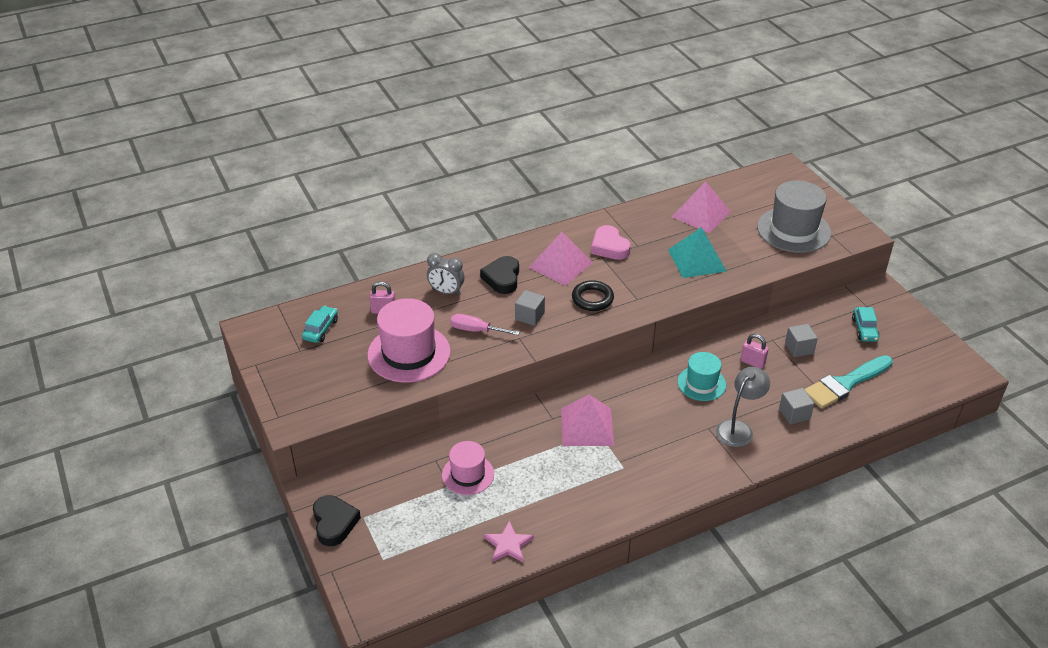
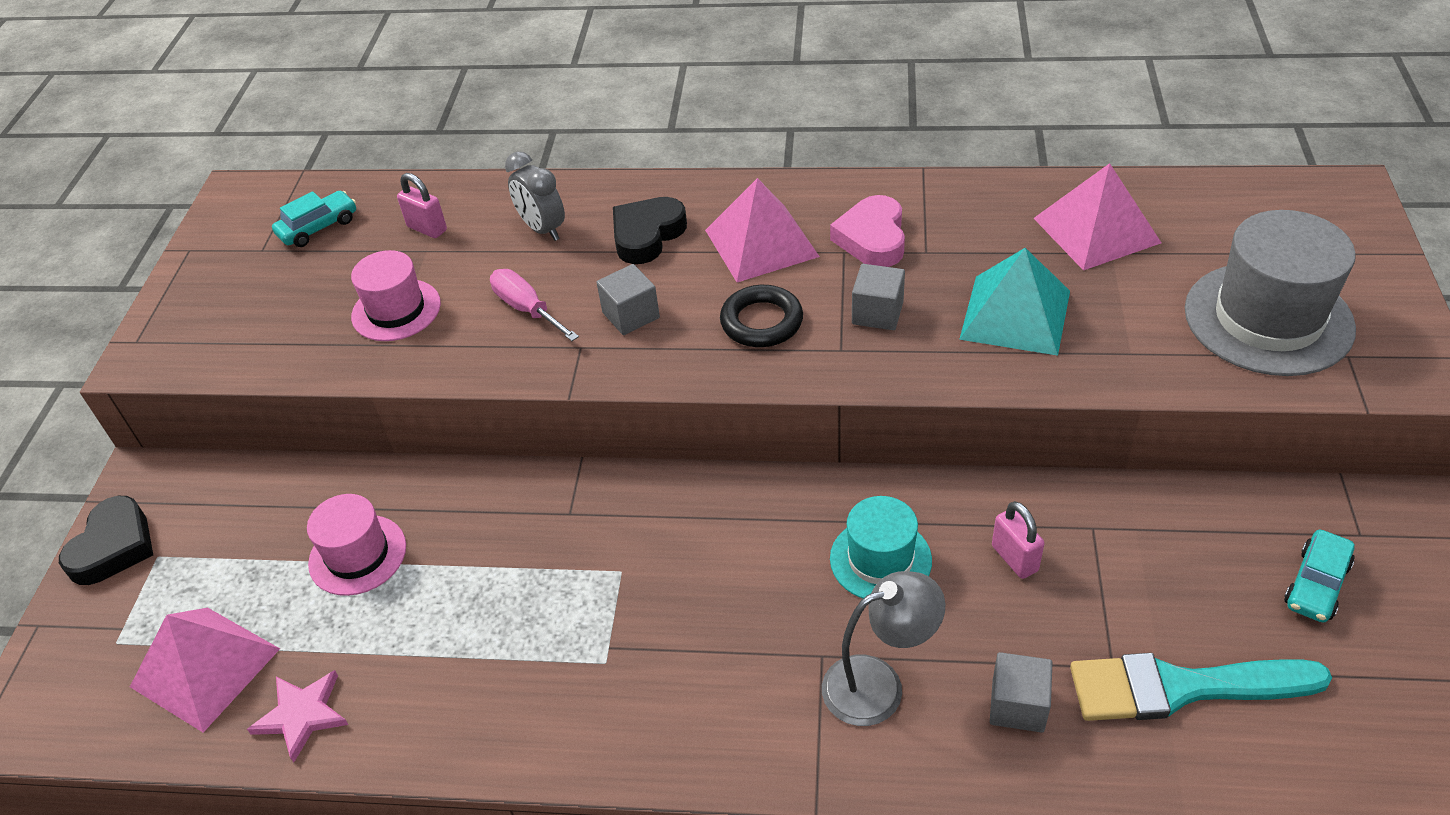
camera: 35 degrees right, 5 degrees up
pink hat [367,298,451,383] -> pink hat [351,250,441,341], size x0.60
pink pyramid [561,395,614,446] -> pink pyramid moved to [130,608,280,733]
grey cube [785,324,818,357] -> grey cube moved to [852,264,905,330]

